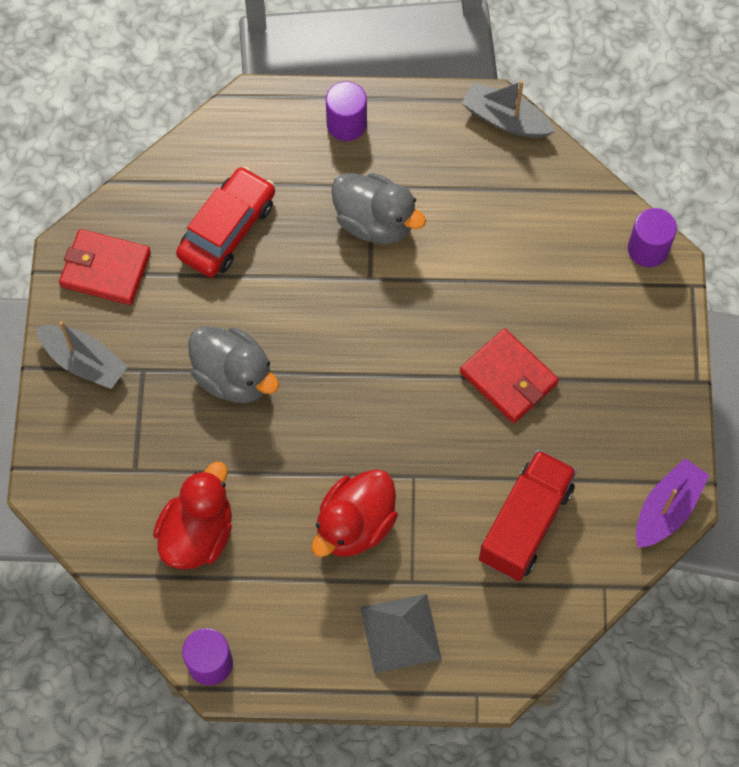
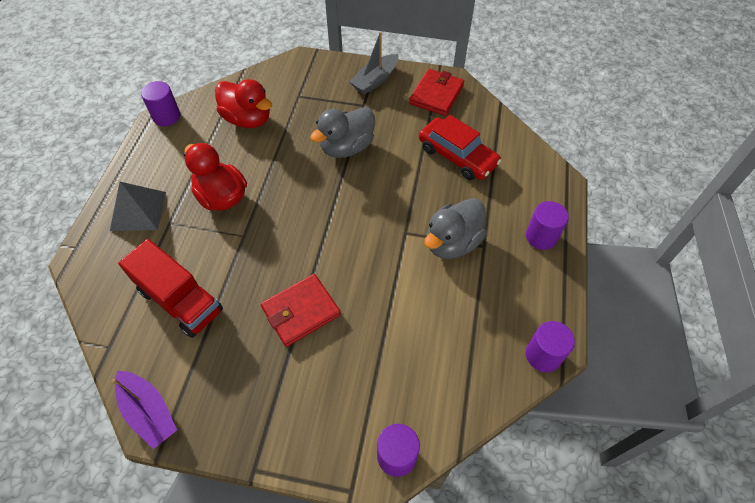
camera: 100 degrees right, 10 degrees down
grey boat [461,80,555,138] -> purple cylinder [526,321,575,372]

